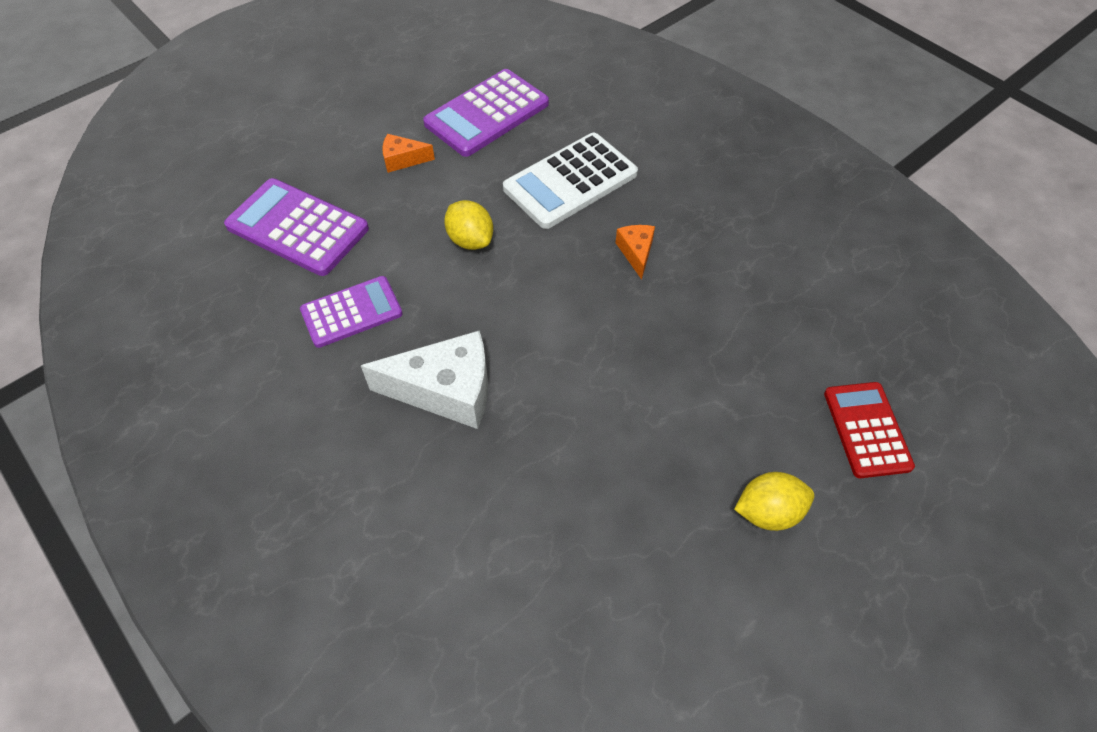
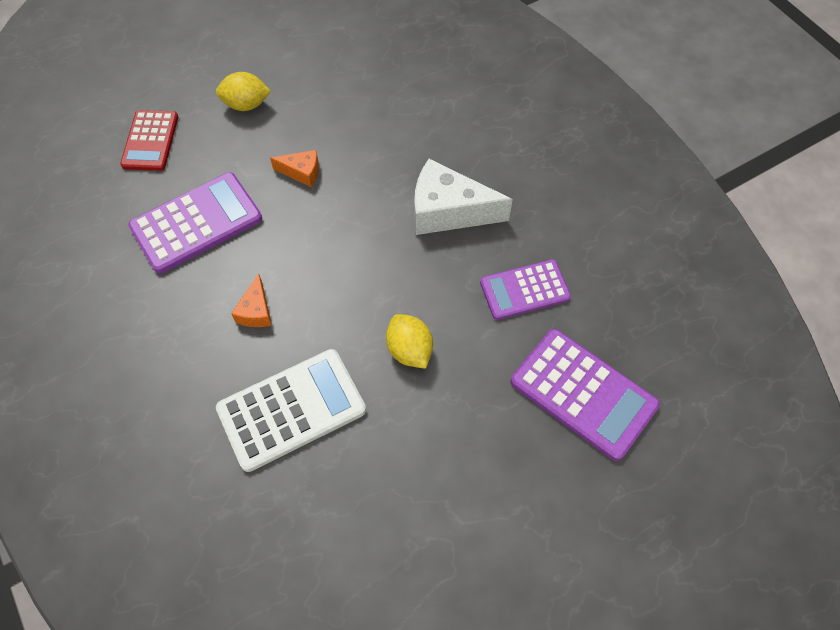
camera: 170 degrees left, 5 degrees up
orange cheese [382,134,435,173] -> orange cheese moved to [270,150,319,187]
purple calculator [423,69,549,157] -> purple calculator moved to [128,172,262,274]

